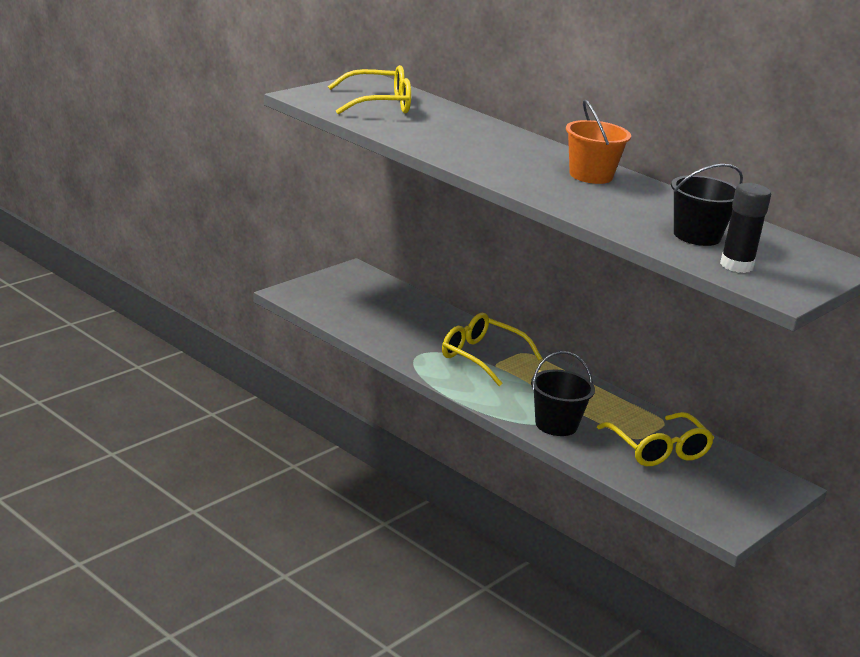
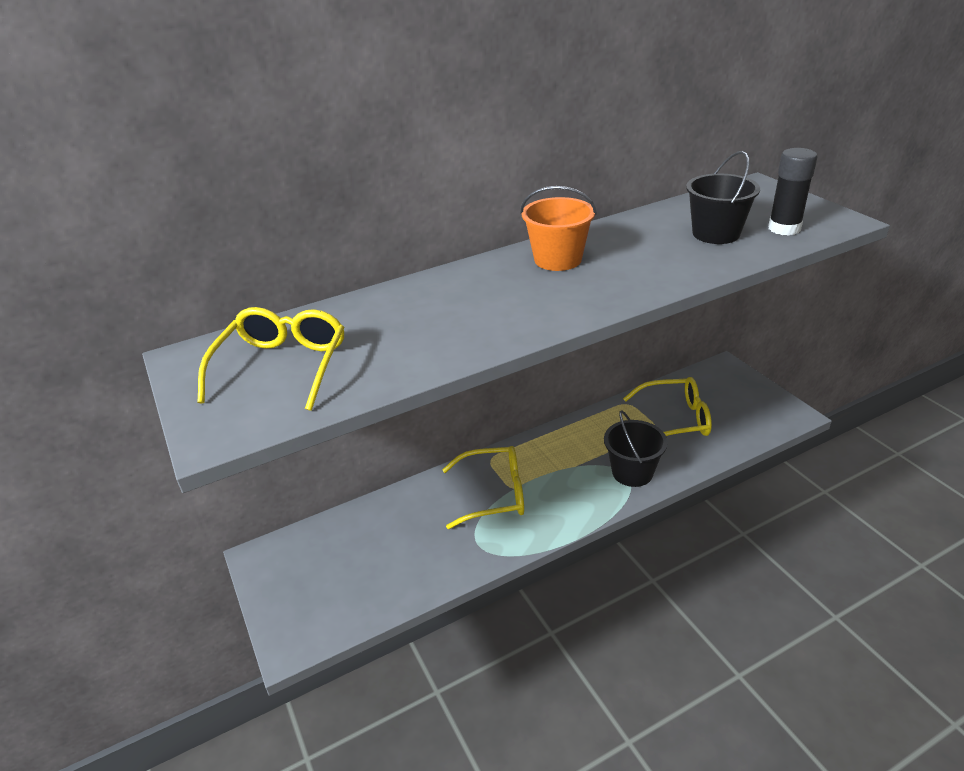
camera: 65 degrees left, 10 degrees up
yellow glasses [442,313,542,386] -> yellow glasses turned 150 degrees counterclockwise [442,446,524,529]

